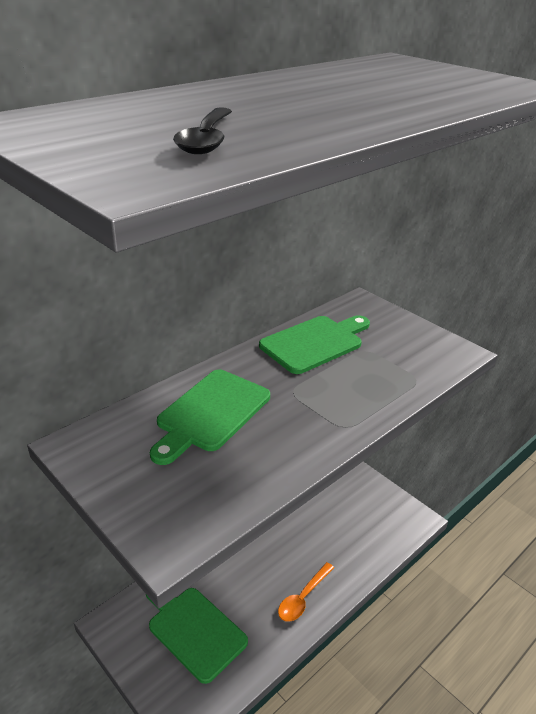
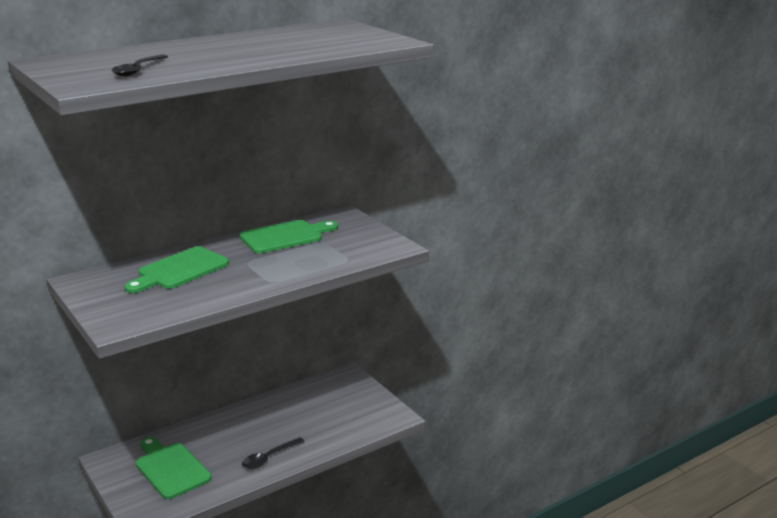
camera: 10 degrees right, 10 degrees down
orange spoon [278,562,334,622] -> black spoon [242,437,305,469]

